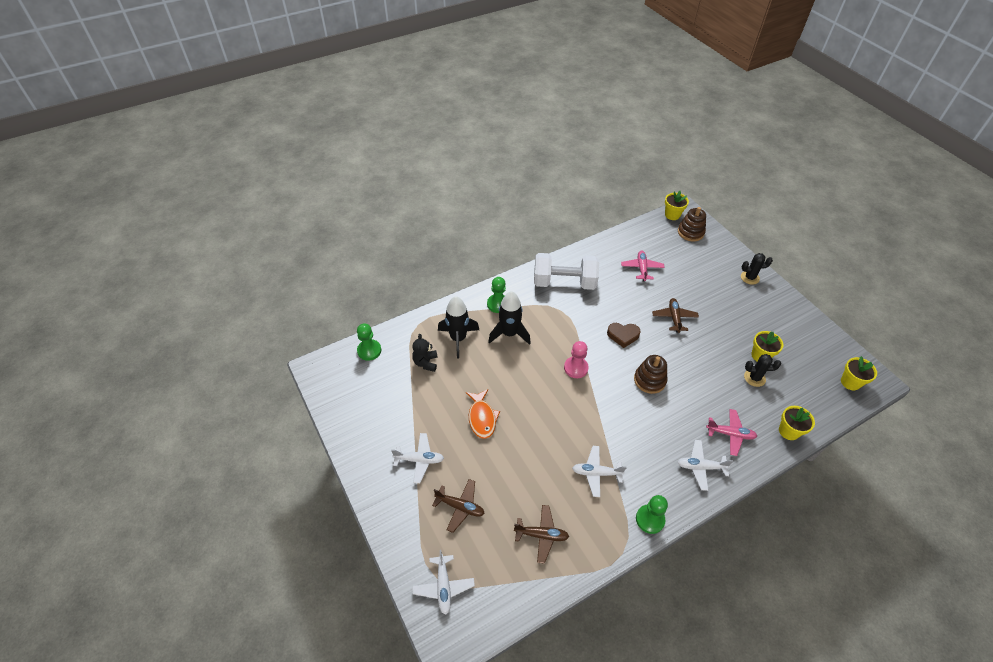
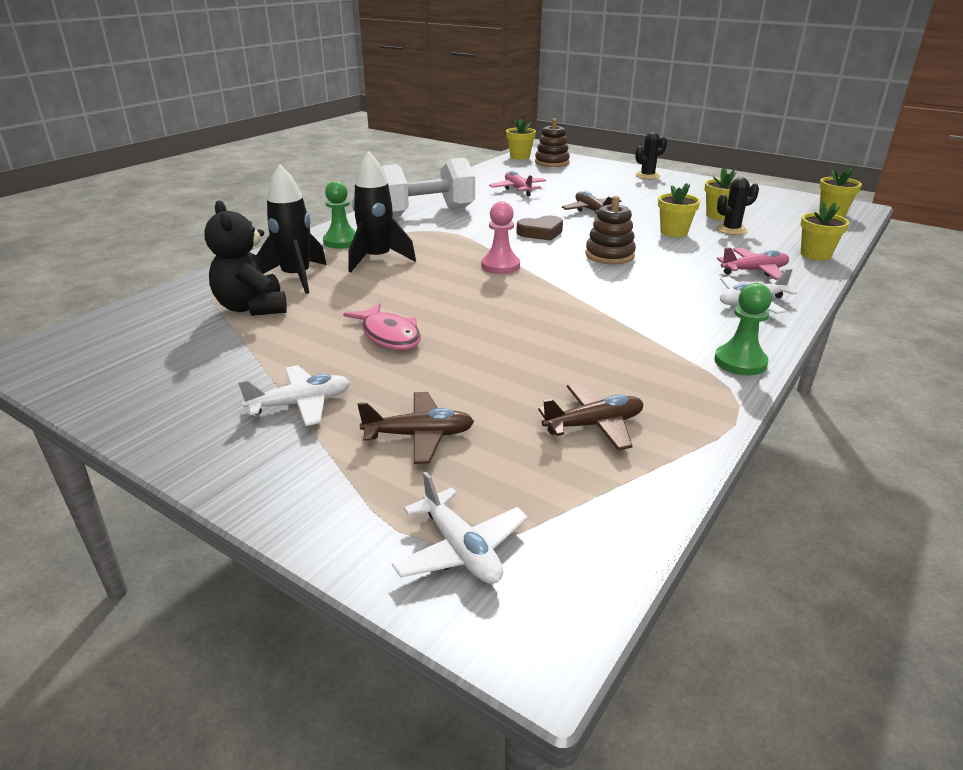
camera: 25 degrees left, 20 degrees down
green pawn [357,323,381,361] -> none
black teddy bear [412,334,438,372] -> black teddy bear [205,201,287,316], size x1.53
orange fish [466,389,500,439] -> pink fish [343,303,421,350]
white plane [572,446,627,497] -> none
none -> yellow flower pot [658,183,700,237]

